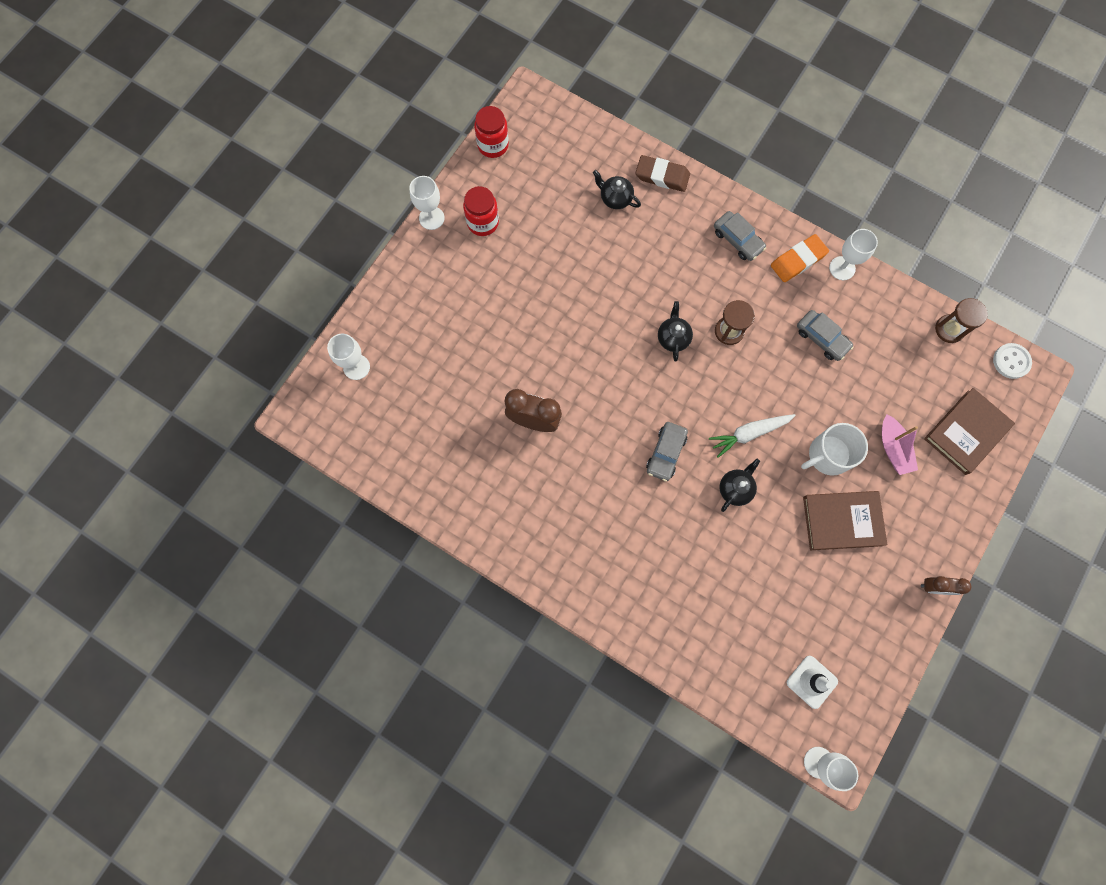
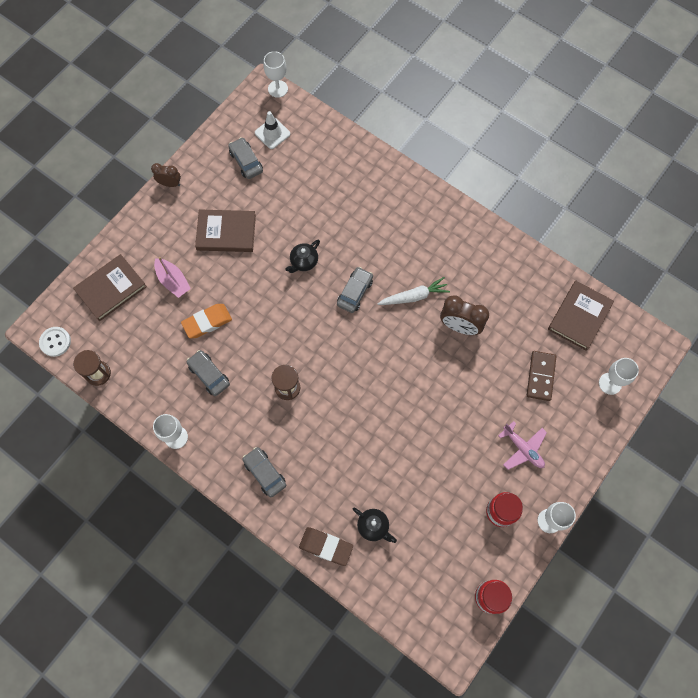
camera: 175 degrees left, 5 degrees down
black teapot [658,301,693,361] -> none
white carrot [709,414,796,458] -> white carrot moved to [378,277,450,305]
orange eraser [771,234,829,282] -> orange eraser moved to [181,304,232,338]
white mug [801,423,868,476] -> none
pink boat [882,414,918,475] -> pink boat turned 150 degrees clockwise [154,257,191,298]
none -> grey car [228,137,263,179]
none -> pink plane [498,421,547,470]
none -> brown domino [527,351,556,401]
none -> brown book [548,281,614,351]

